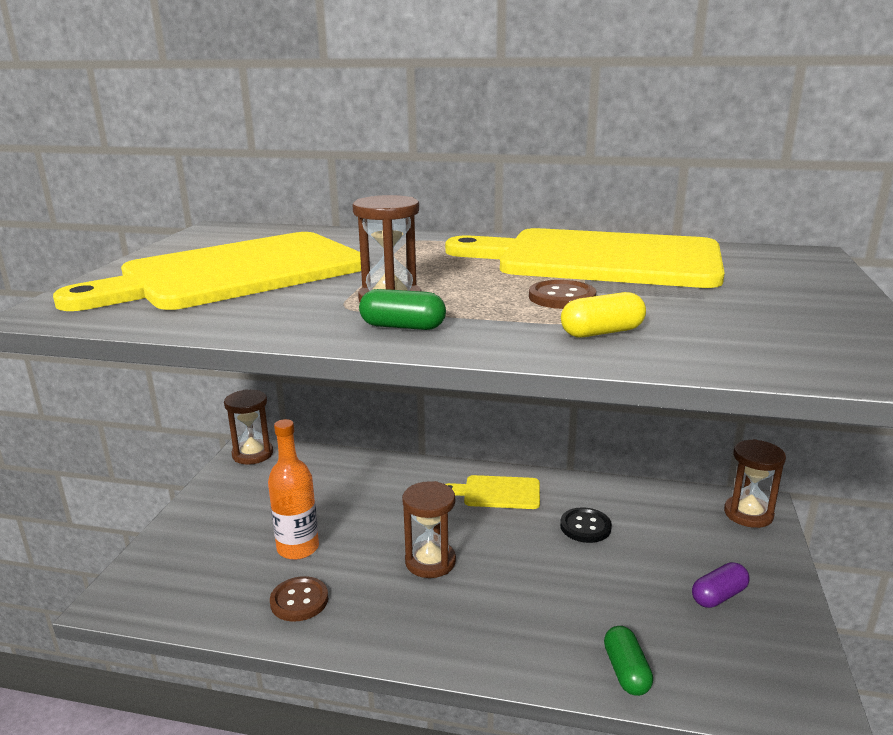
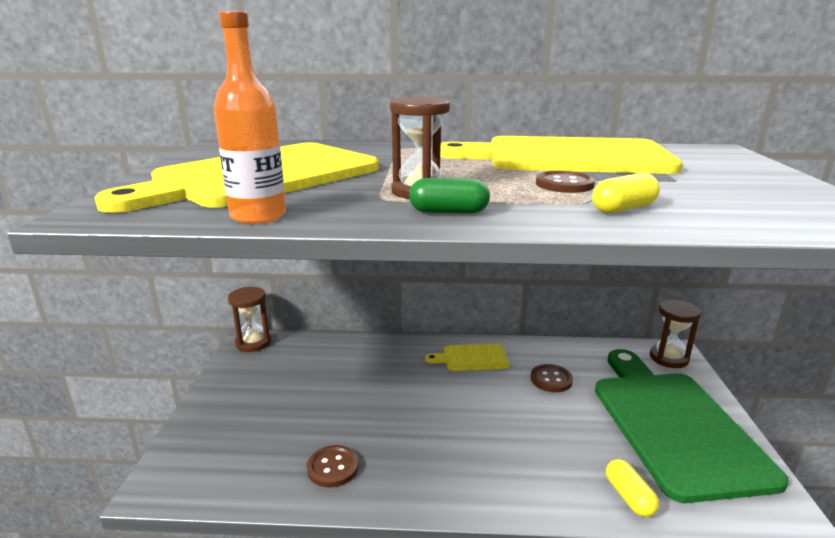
camera: 10 degrees left, 0 degrees up
orange bottle [268,419,319,560] -> orange bottle moved to [214,11,286,224]
brown hourglass [402,481,456,578] -> none
black button [560,507,612,543] -> brown button [531,364,573,392]
green capsule [604,626,653,696] -> yellow capsule [606,459,659,517]
purple capsule [692,562,750,608] -> green cutting board [595,349,789,503]

